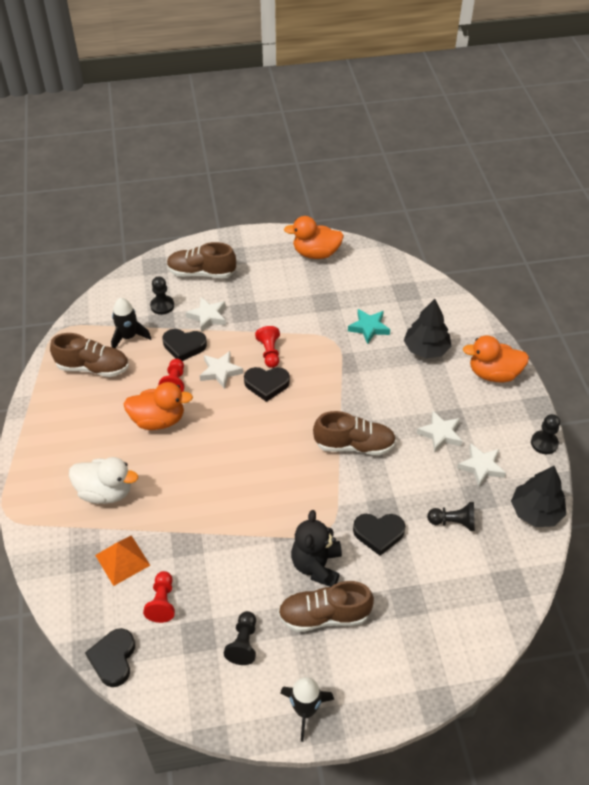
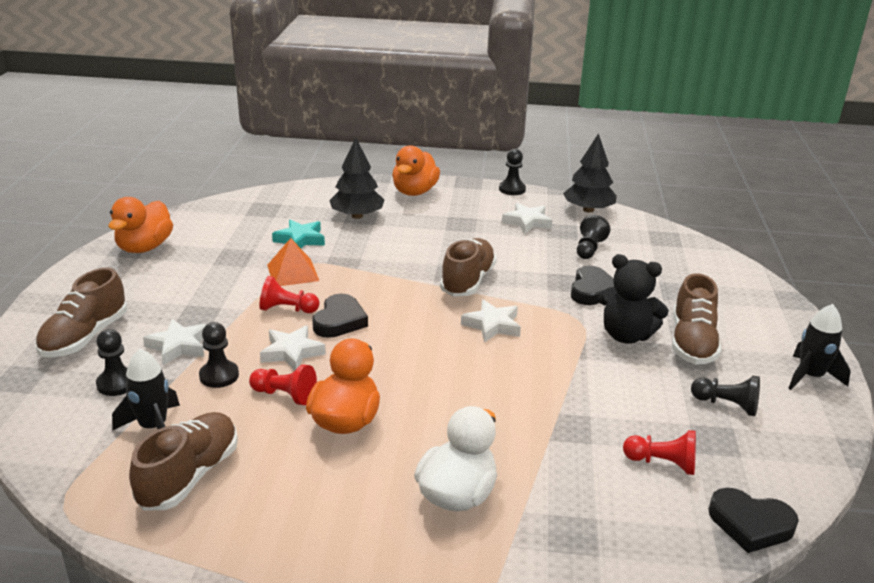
camera: 75 degrees left, 20 degrees down
orange pyramid [95,535,150,586] -> orange pyramid moved to [267,238,319,286]
black heart [162,329,207,361] -> black pawn [199,322,239,388]
white star [416,411,463,453] -> white star moved to [461,300,521,343]

